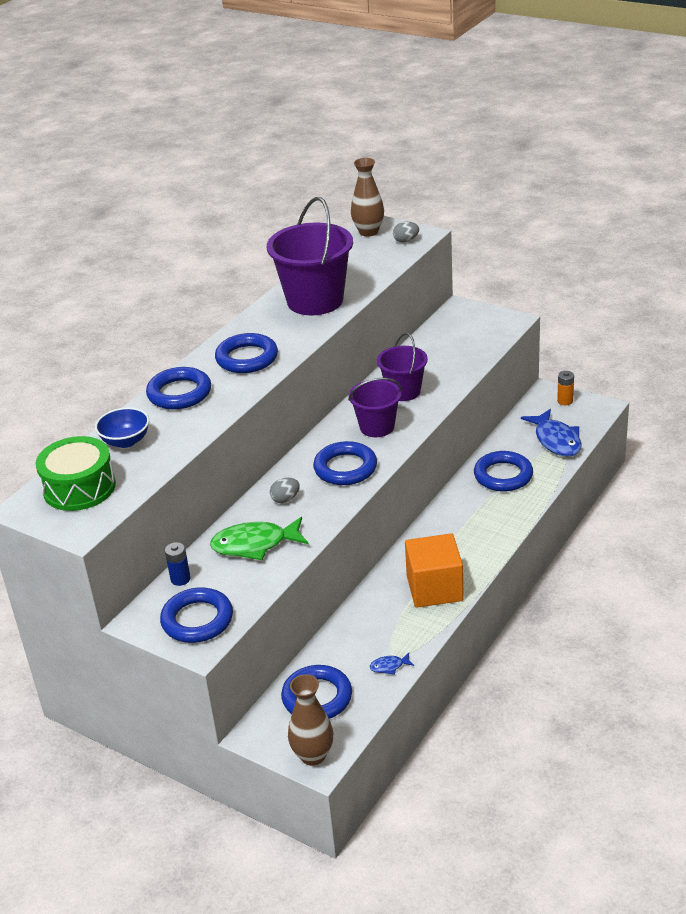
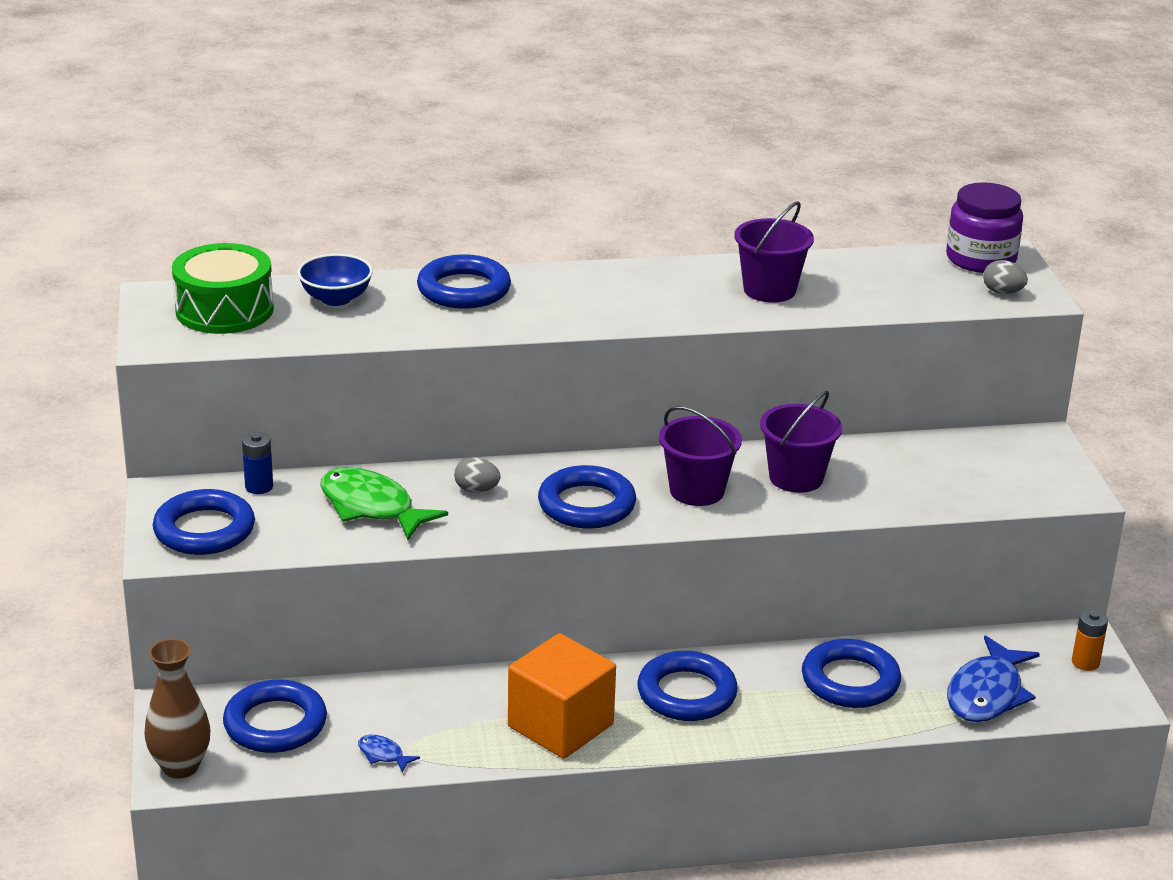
camera: 45 degrees right, 5 degrees down
blue ring [215,333,278,373] -> blue ring moved to [637,651,738,721]
purple bucket [267,197,353,315] -> purple bucket [734,201,814,303], size x0.59
brown vase [351,158,384,237] -> purple jar [946,182,1023,273]

